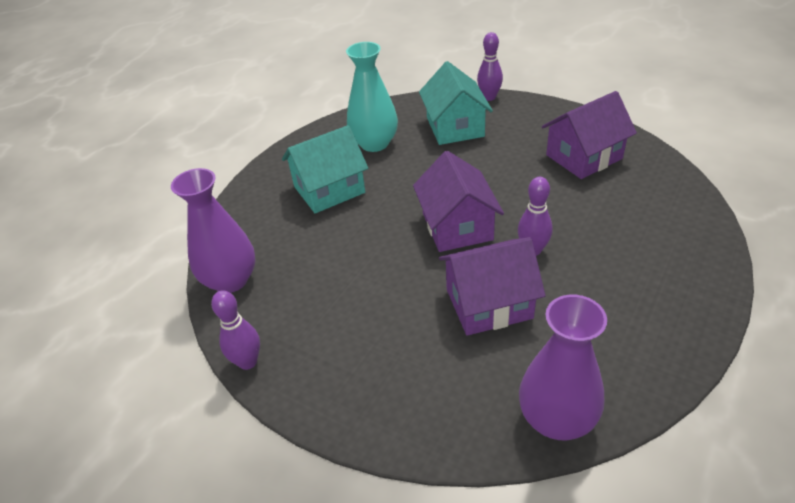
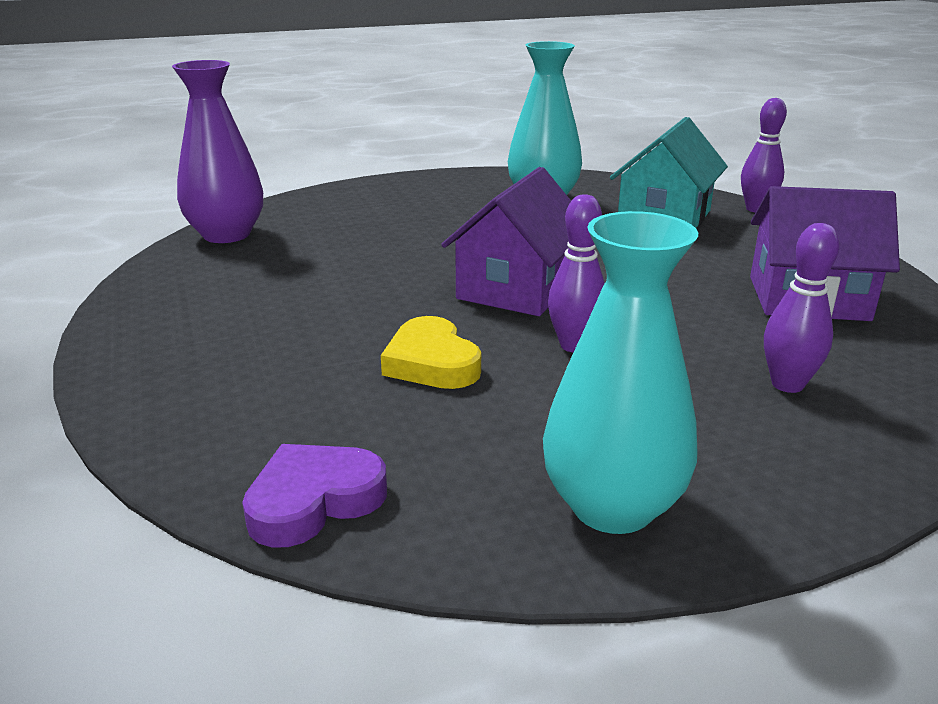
camera: 35 degrees right, 15 degrees down
purple bowling pin [211,290,260,370] -> purple bowling pin moved to [764,223,840,393]
turquoise house [282,125,368,213] -> none
purple house [439,237,546,336] -> yellow heart [381,316,481,389]
purple vase [519,295,607,440] -> purple heart [242,444,387,547]
none -> turquoise vase [543,211,698,534]

